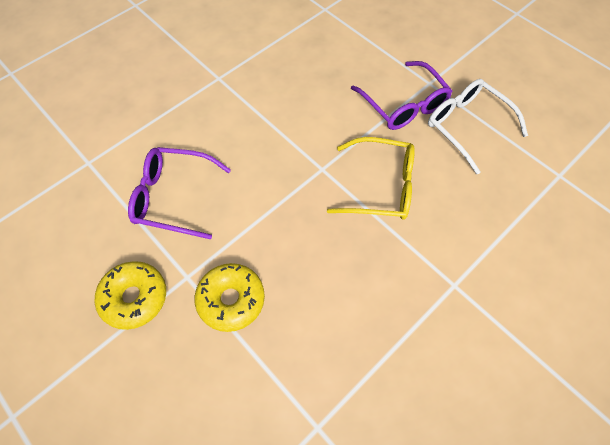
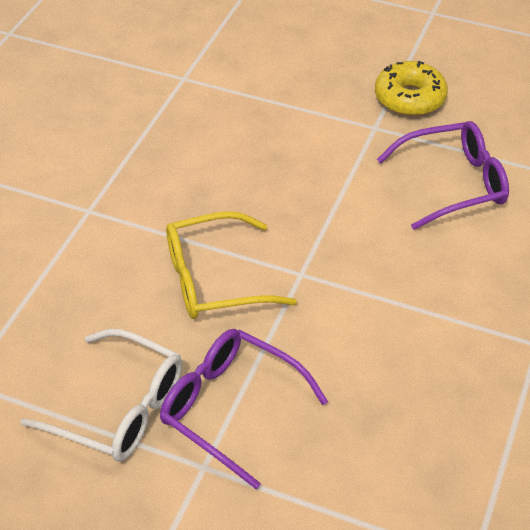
camera: 155 degrees right, 15 degrees down
yellow donut [195,263,265,332] -> none

